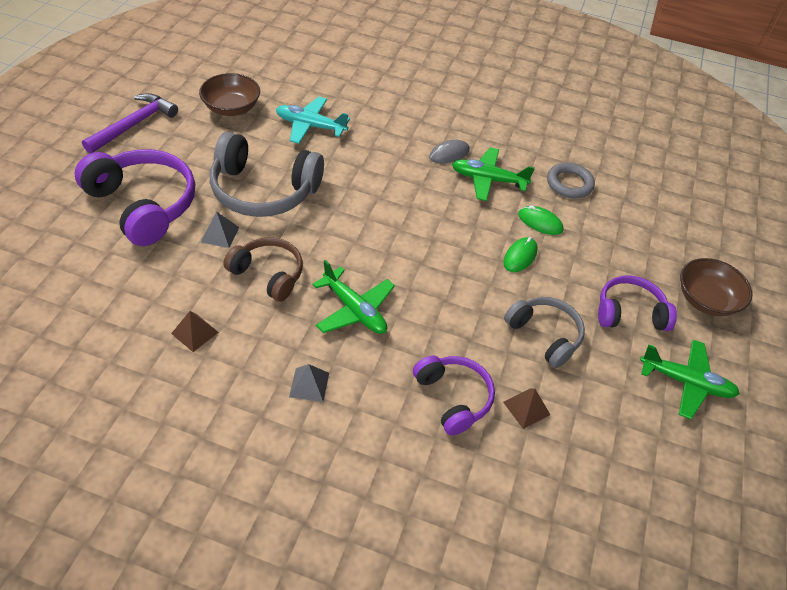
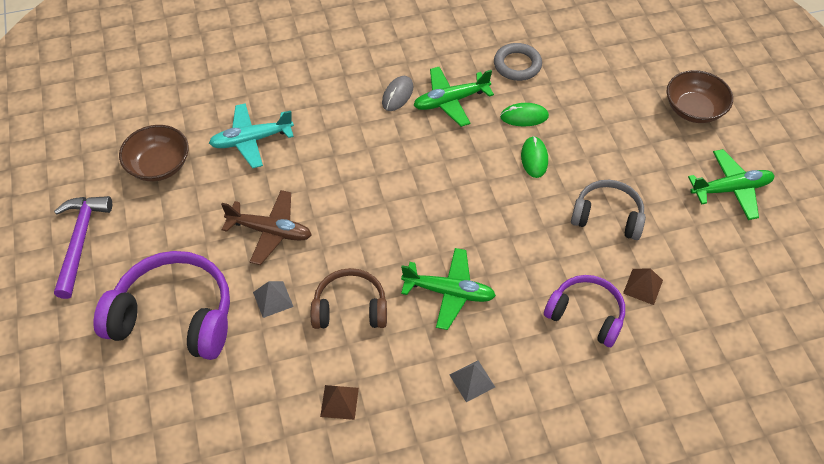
camera: 30 degrees left, 5 degrees up
grey headphones [210,132,324,217] -> brown plane [221,190,312,265]
purple headphones [598,275,677,331] -> none

